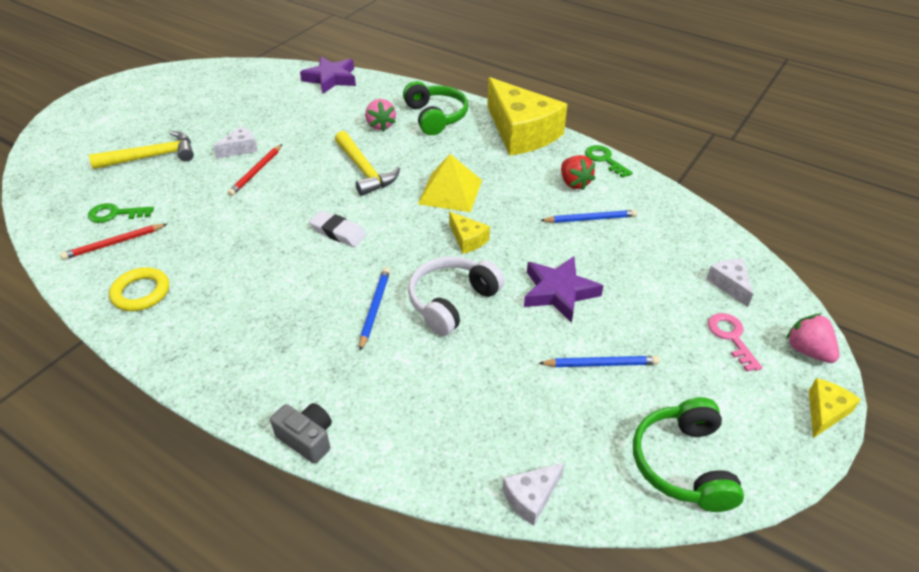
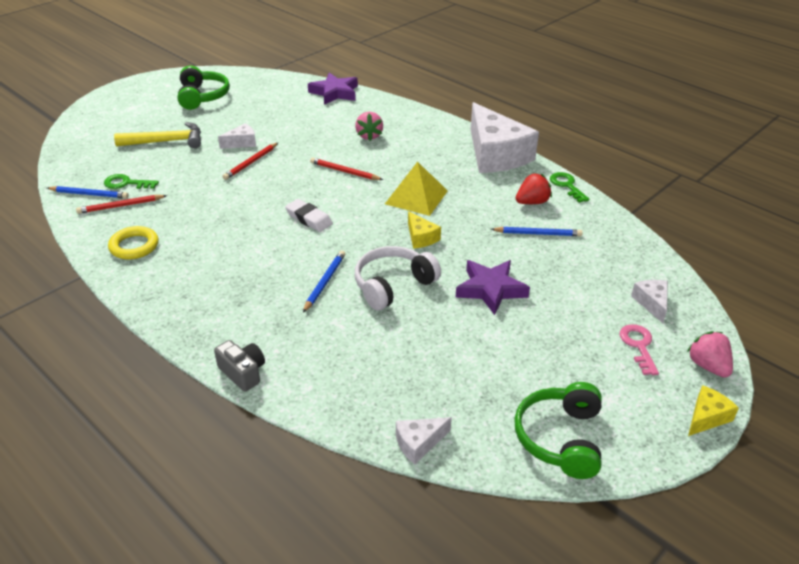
camera: 10 degrees right, 5 degrees down
yellow hammer [335,131,400,196] -> red pencil [310,158,383,180]
green headphones [403,81,468,135] -> green headphones moved to [177,66,230,110]
yellow cheese [487,77,568,156] -> white cheese [470,102,539,173]
blue pencil [539,356,660,367] -> blue pencil moved to [47,186,129,199]
red strawberry [561,155,595,190] -> red strawberry turned 105 degrees counterclockwise [516,173,552,204]

